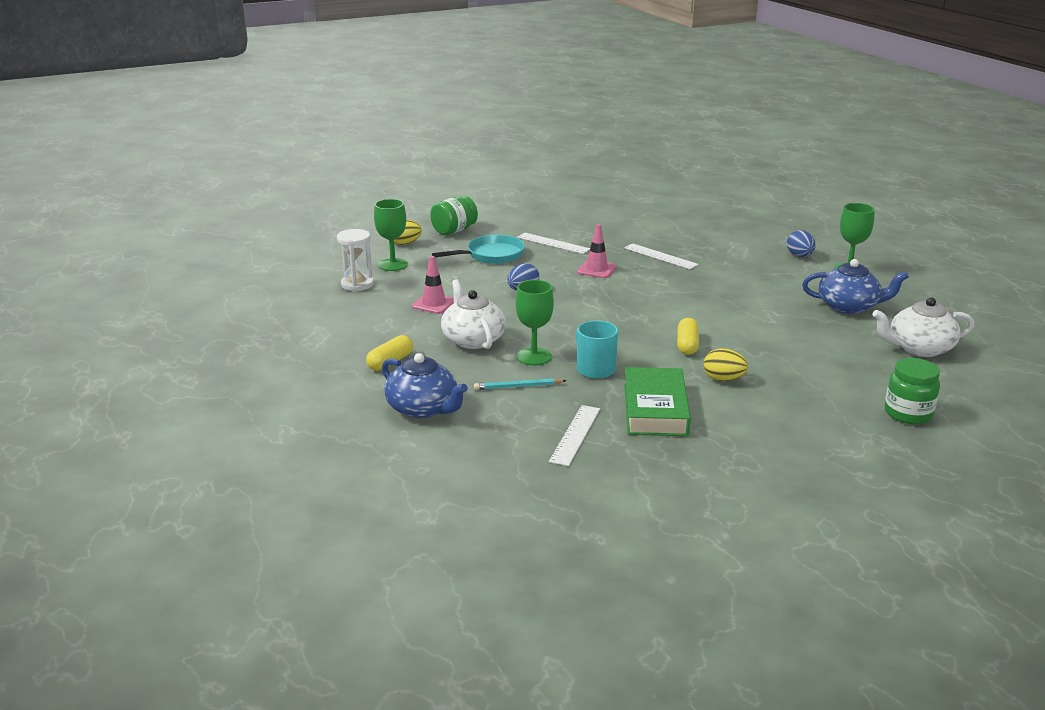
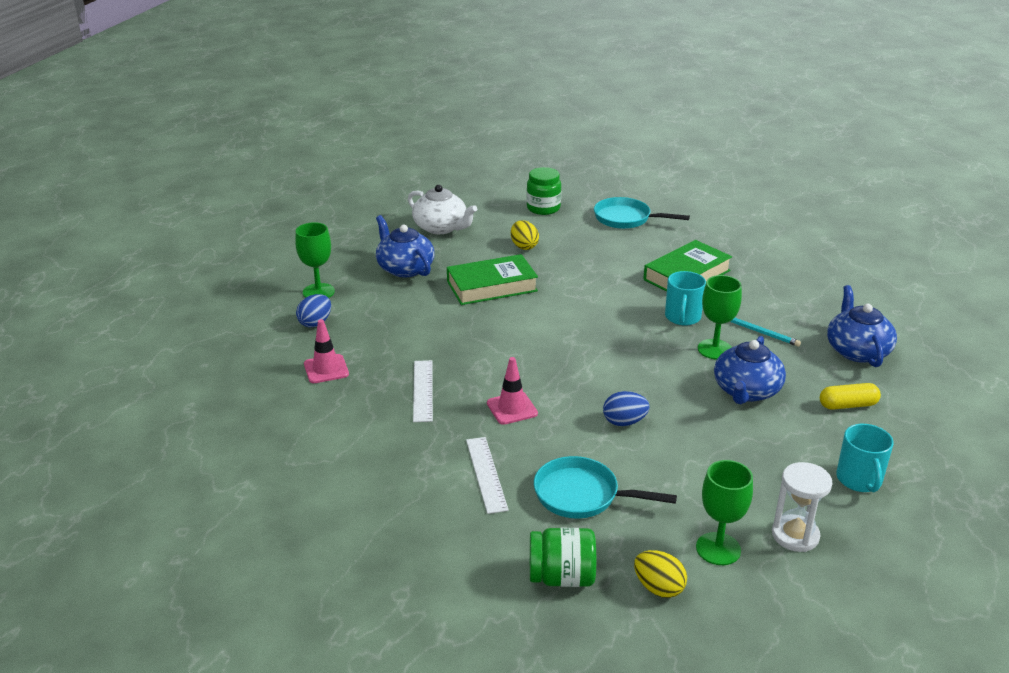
camera: 135 degrees left, 5 degrees up
pink traffic cone [412,256,454,314] -> pink traffic cone moved to [304,319,349,383]
white teapot [441,279,506,349] -> blue teapot [714,336,786,404]
white ruler [549,405,600,466] -> none
yellow capsule [677,318,699,355] -> none
yellow egg [703,348,748,381] -> yellow egg moved to [511,220,539,250]
none -> green book [447,254,538,305]
none -> turquoise pan [594,197,690,229]
none -> turquoise mug [836,424,894,492]

